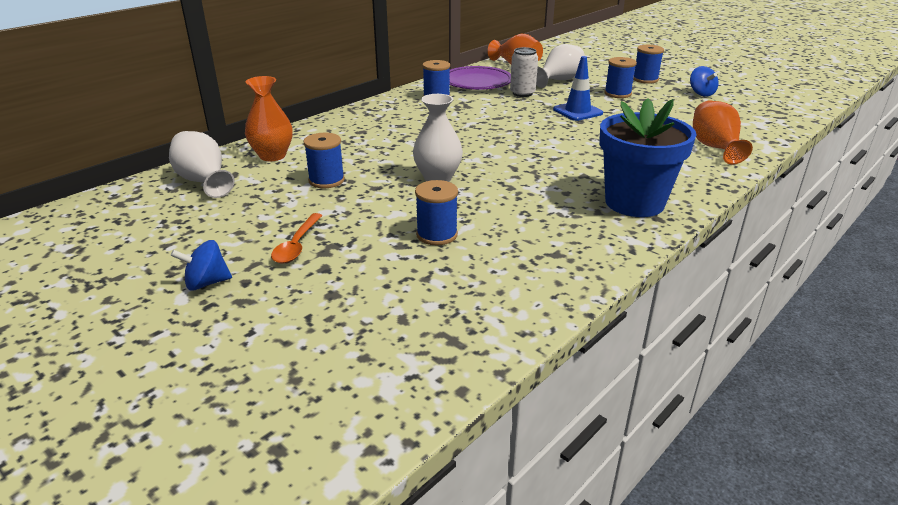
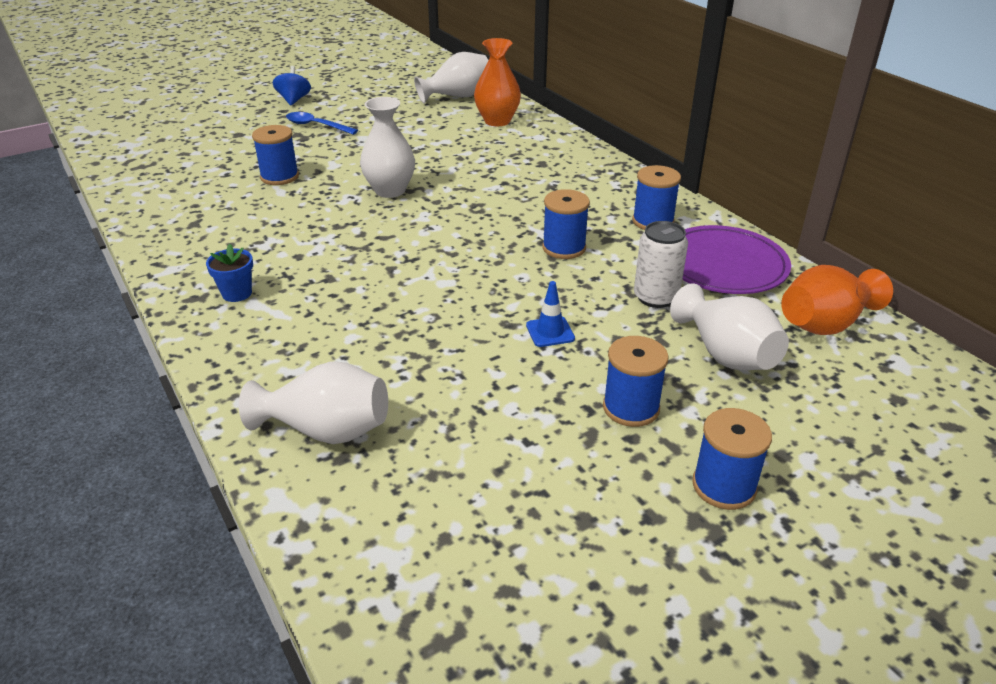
camera: 105 degrees right, 5 degrees up
orange spoon [271,213,323,263] -> blue spoon [286,112,358,135]
blue spool [303,133,345,188] -> blue spool moved to [542,189,590,259]
blue traffic cone [553,56,603,121] -> blue traffic cone [526,281,575,347], size x0.61
blue flower pot [599,98,697,217] -> blue flower pot [206,244,253,302], size x0.40
blue spinning top [690,66,719,96] -> none
orange vase [693,100,753,164] -> white vase [239,361,388,444]

